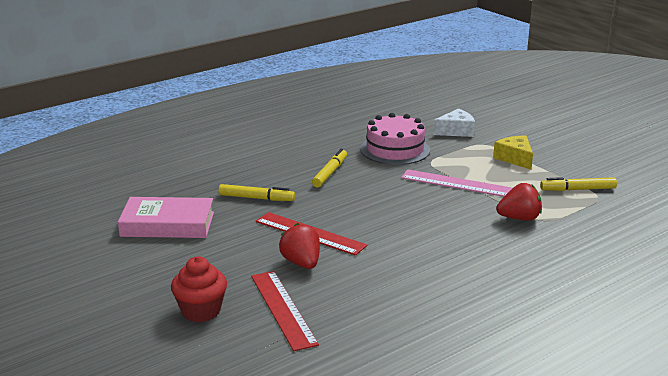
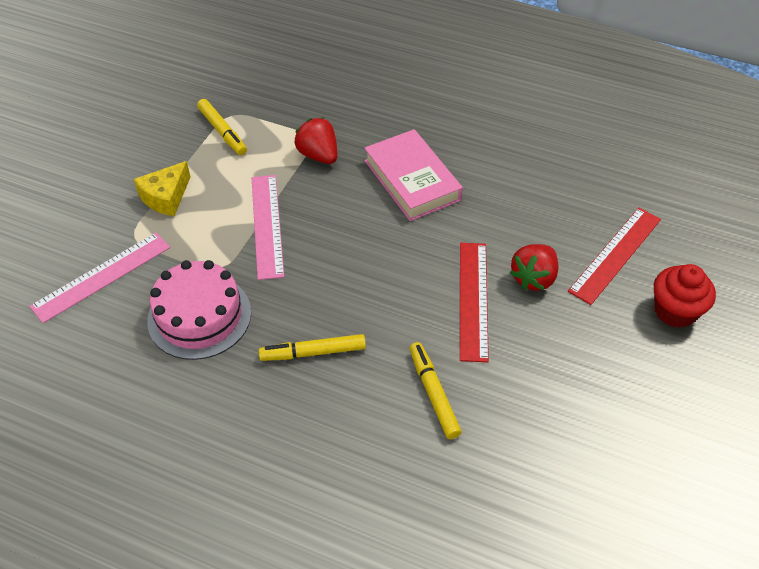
camera: 120 degrees left, 25 degrees up
pink book [118,197,214,238] -> pink book moved to [364,129,463,221]
white cheese [433,108,475,137] -> pink ruler [30,233,170,323]

